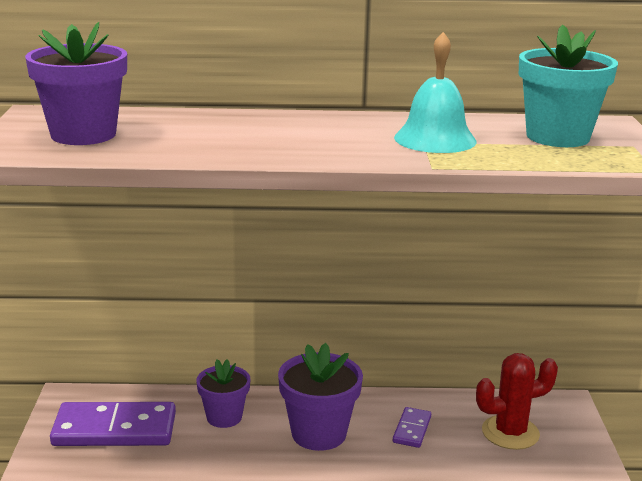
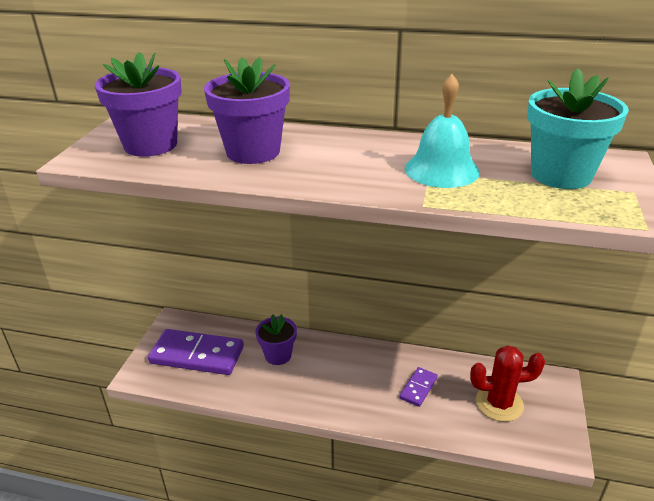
camera: 15 degrees right, 10 degrees up
purple flower pot [278,343,363,451] -> purple flower pot moved to [204,57,290,164]

